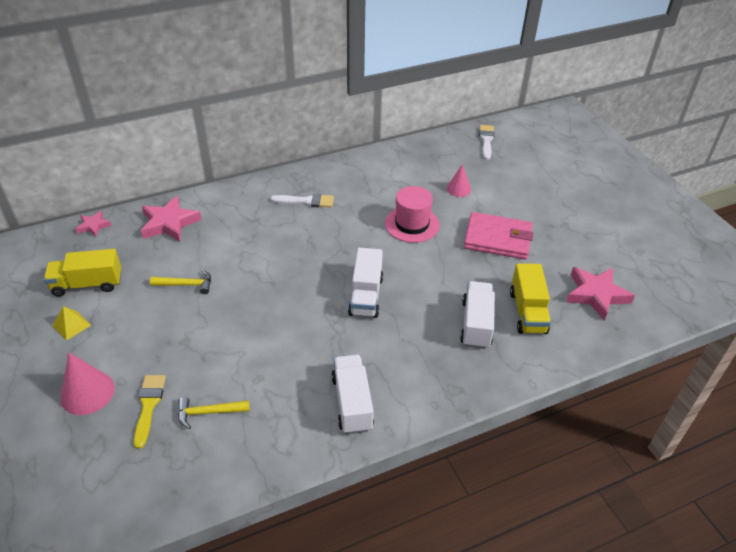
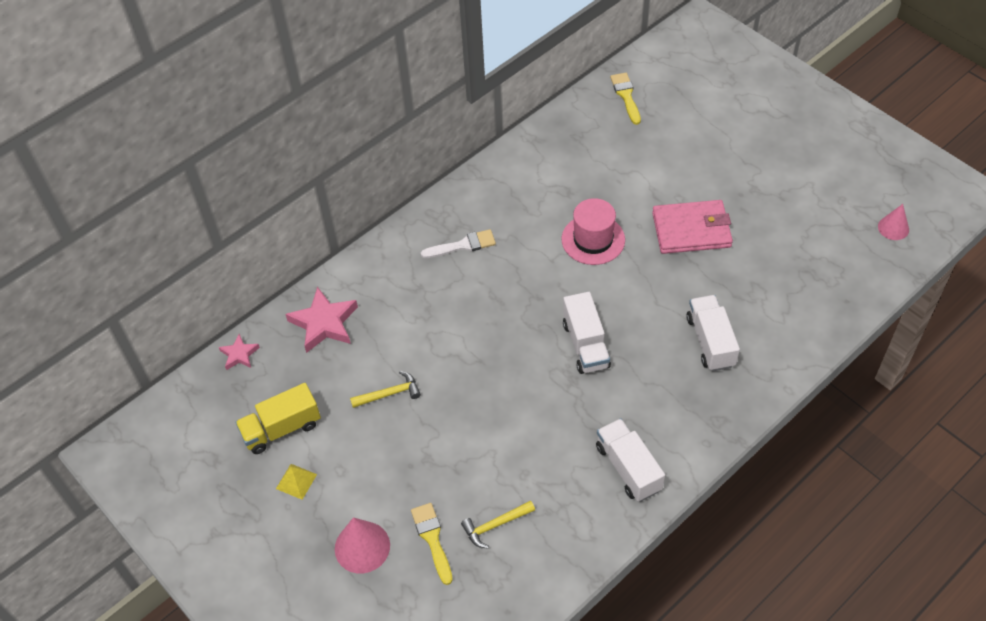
camera: 15 degrees left, 10 degrees up
pink cone [447,164,471,197] -> pink cone moved to [878,204,909,240]
white brush [479,125,495,160] -> yellow brush [610,73,641,125]
yellow truck [510,263,551,334] -> none
pink star [566,267,635,321] -> none

